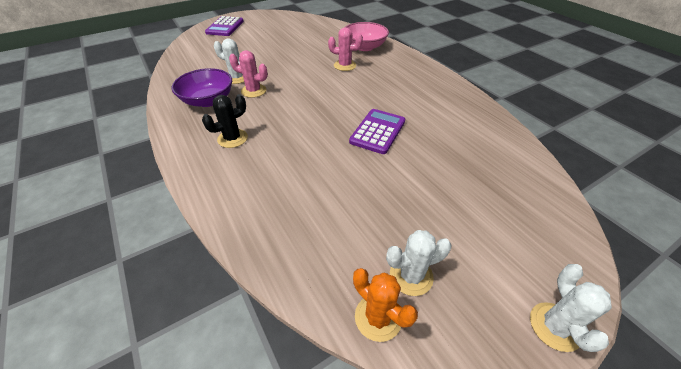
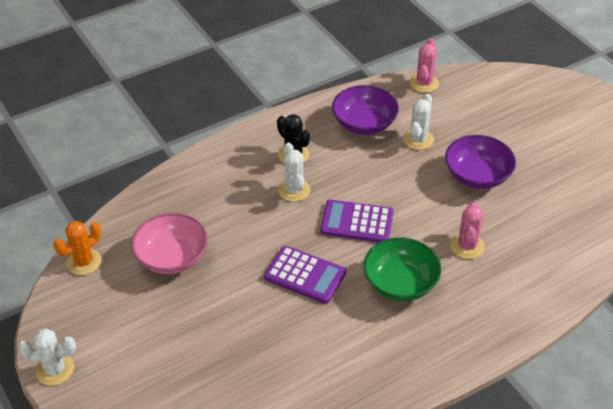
camera: 90 degrees right, 0 degrees up
purple calculator [205,16,244,36] -> purple calculator moved to [320,199,394,242]
pink cactus [229,50,268,98] -> pink cactus moved to [410,39,439,93]
pink bowl [346,22,389,51] -> pink bowl moved to [131,213,208,274]
white cactus [386,230,452,296] -> white cactus moved to [278,142,311,202]
none -> green bowl [363,237,442,301]
none -> purple bowl [445,135,516,189]

